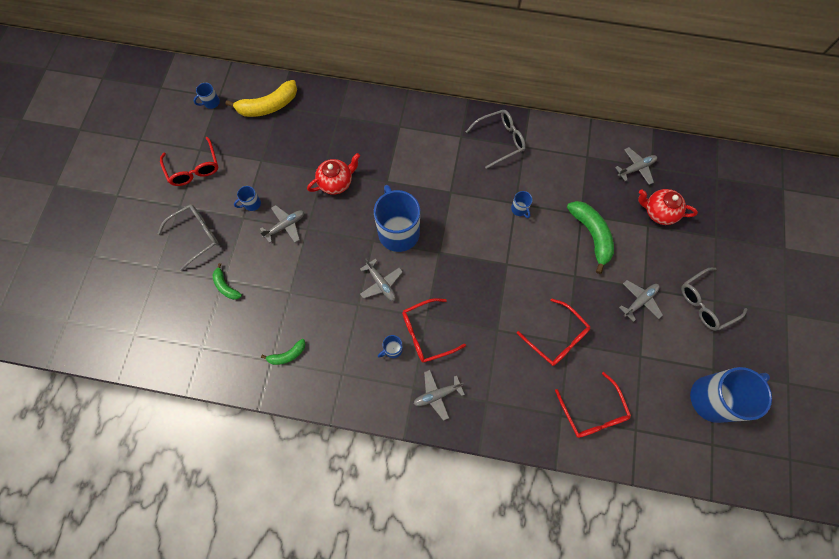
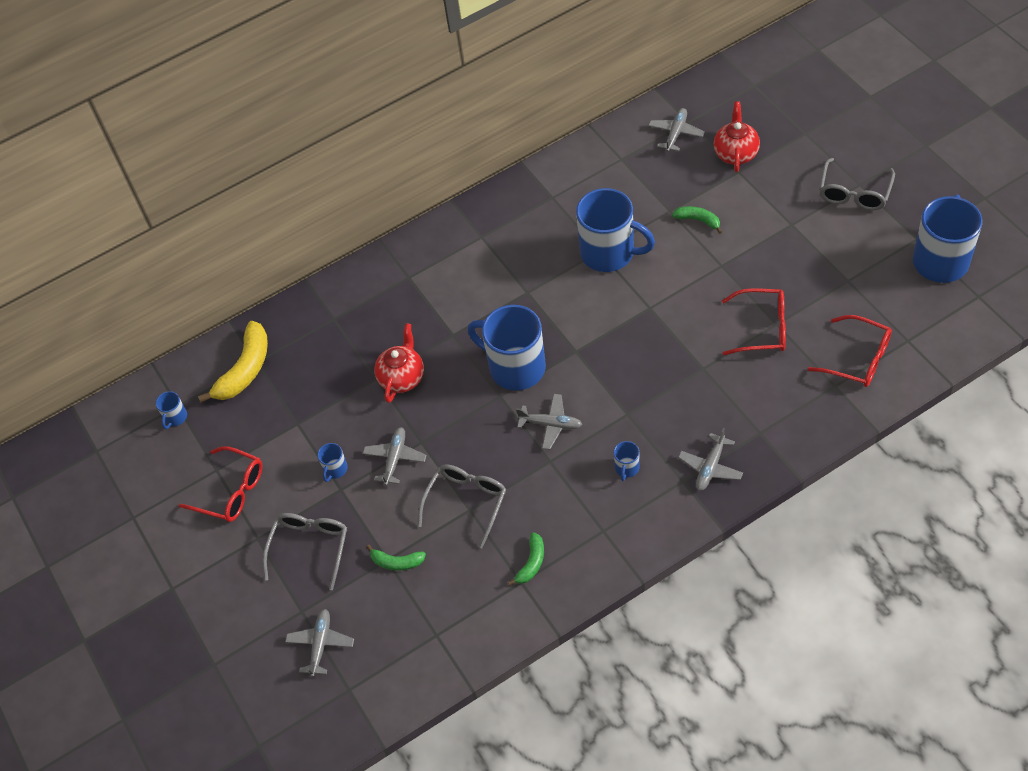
camera: 35 degrees left, 15 degrees down
red glasses [402,298,466,362] -> none
grey glasses [466,110,526,169] -> grey glasses moved to [418,464,506,548]
blue mug [511,191,533,218] -> blue mug [576,188,655,272], size x2.39
green banana [567,201,614,274] -> green banana [672,206,722,234], size x0.54
grey plane [619,280,663,322] -> grey plane moved to [285,609,354,677]
red teapot [638,189,698,225] -> red teapot turned 120 degrees clockwise [714,101,760,172]

